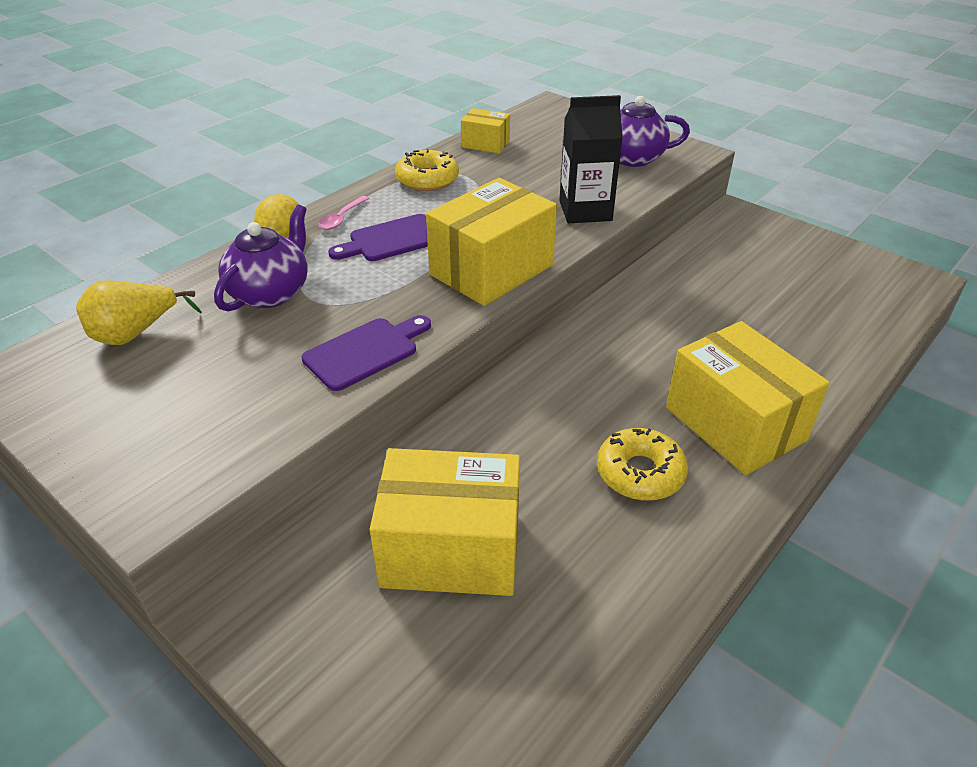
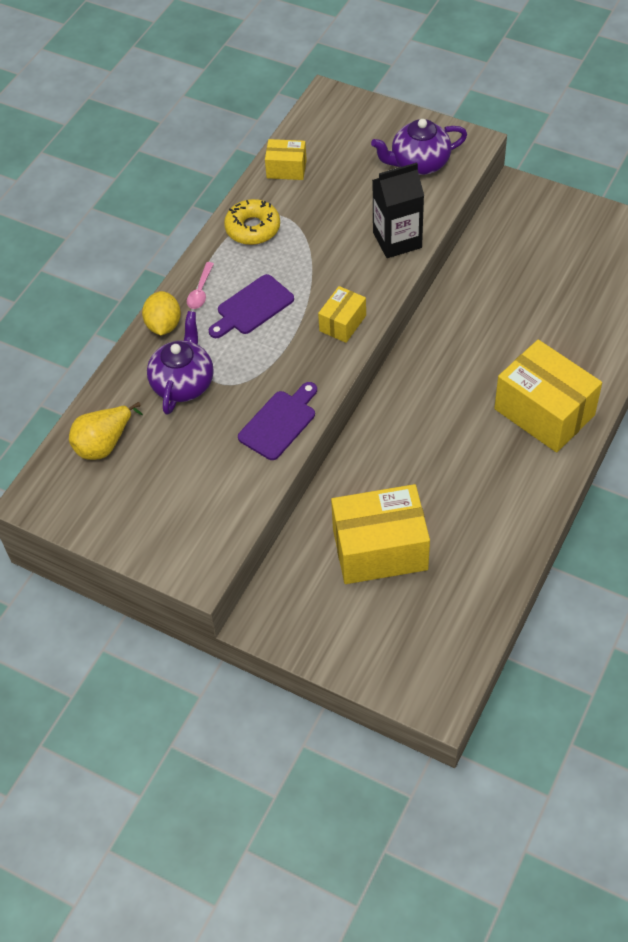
camera: 10 degrees left, 15 degrees up
yellow box [426,178,557,306] -> yellow box [318,286,366,343], size x0.51
yellow donut [597,428,688,501] -> none

